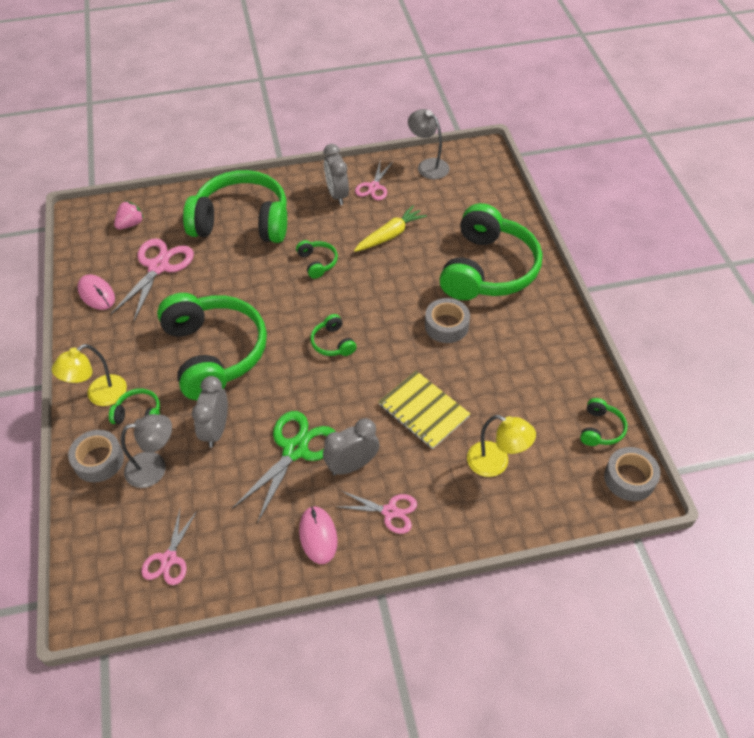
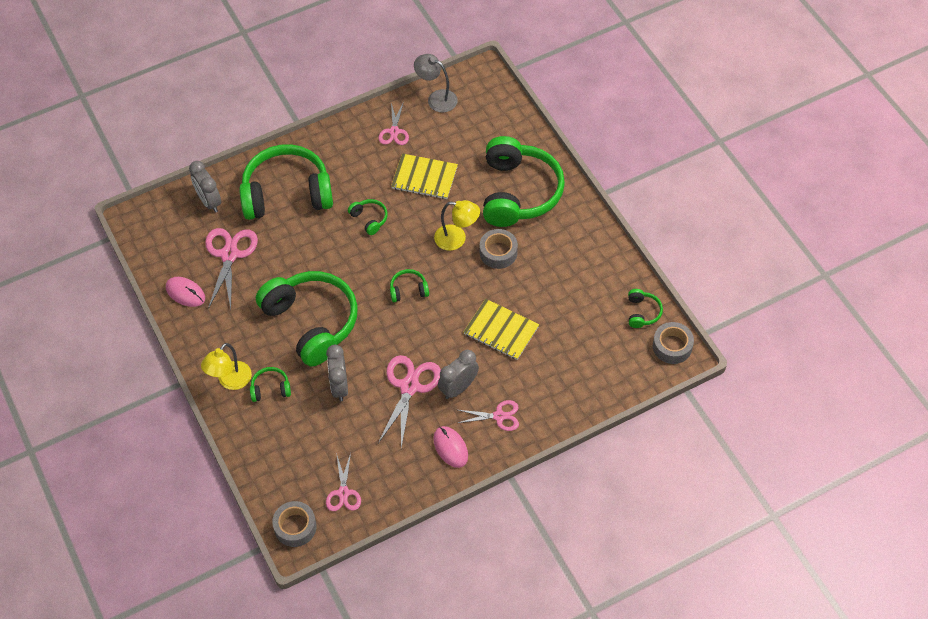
camera: 15 degrees left, 5 degrees up
grey tape [68,430,124,482] -> grey tape moved to [272,501,317,547]
pink strawberry [114,201,144,229] -> none
grey lamp [121,414,172,488] -> none
green scissors [232,411,336,523] -> pink scissors [378,355,441,448]
green headphones [310,314,356,356] -> green headphones turned 120 degrees clockwise [390,269,429,302]
grey clock [324,144,349,205] -> grey clock moved to [189,161,221,213]
yellow carrot [354,205,427,252] -> yellow notebook [391,153,458,199]
yellow lamp [467,415,536,477] -> yellow lamp moved to [434,200,480,251]

